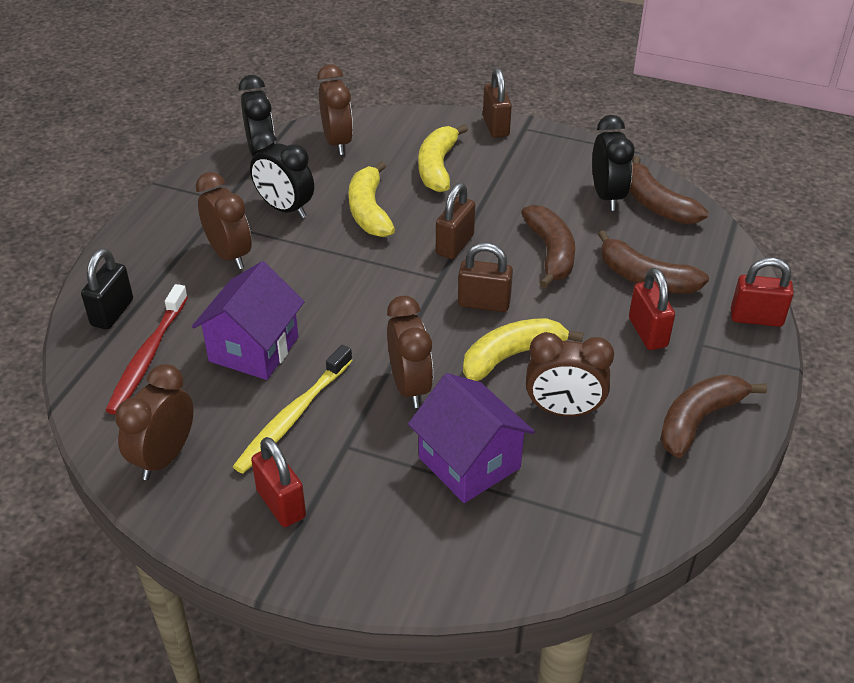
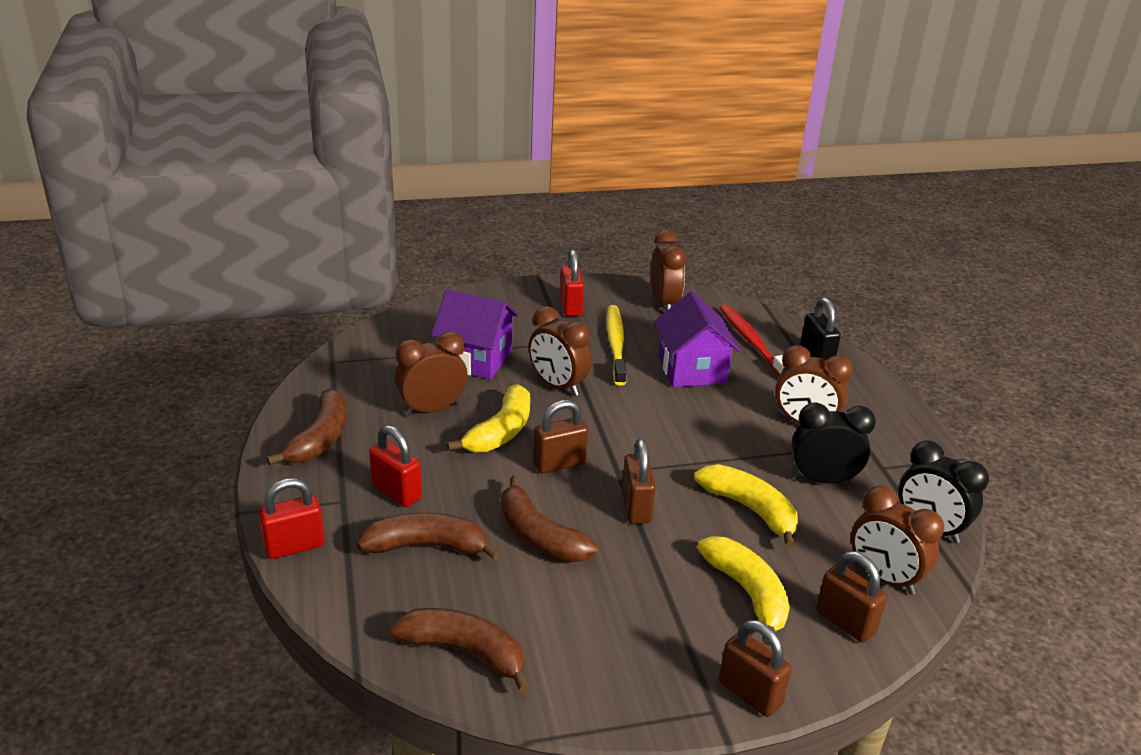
camera: 145 degrees right, 10 degrees down
red padlock [251,437,306,527] -> red padlock turned 60 degrees clockwise [560,249,585,316]
black clock [592,115,635,211] -> none
none -> brown padlock [816,551,887,643]

